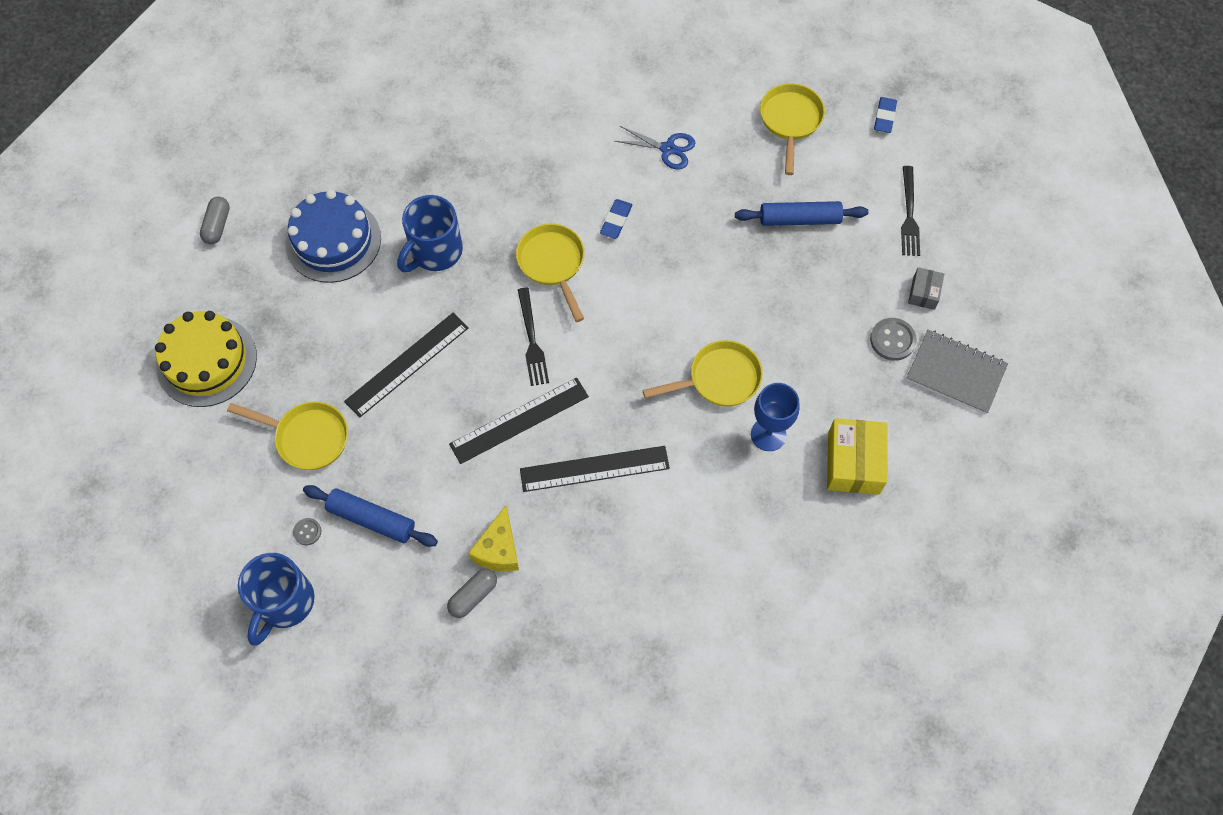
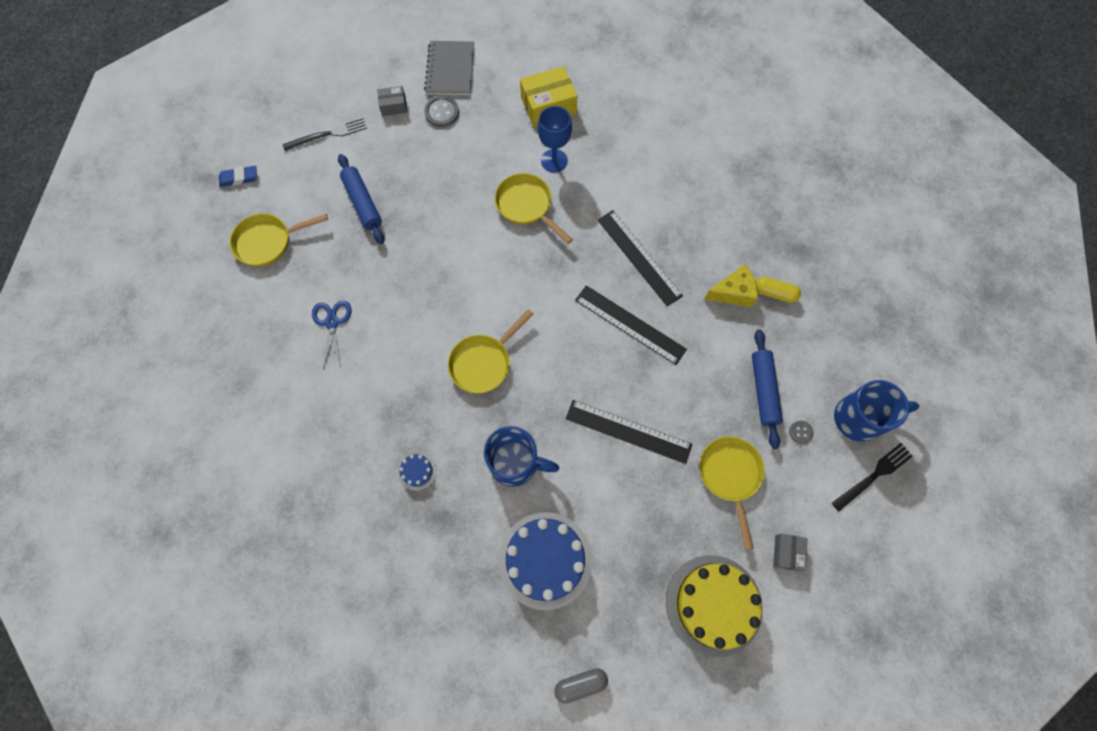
camera: 115 degrees left, 5 degrees up
grey capsule [447,569,497,618] -> yellow capsule [756,277,801,303]
black fork [518,288,549,386] -> black fork moved to [832,443,913,511]
blue eraser [600,199,632,239] -> none
none -> blue cake [398,453,437,491]
none -> grey box [773,534,807,571]

